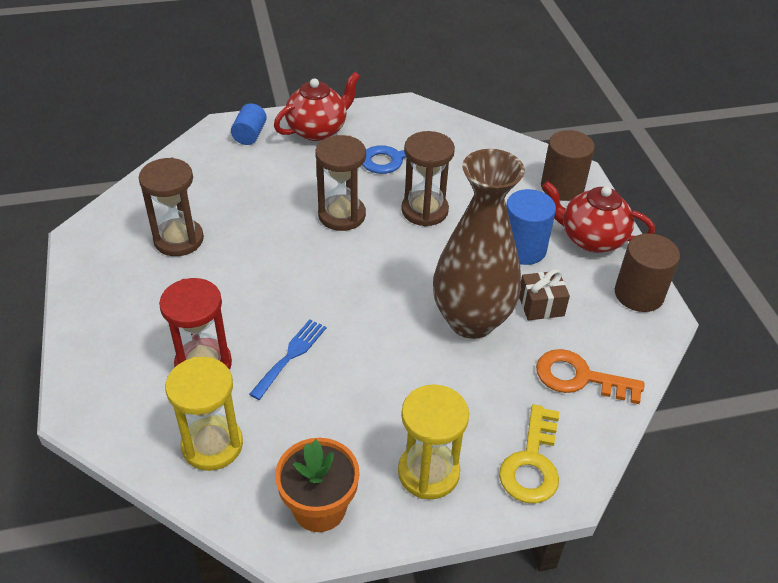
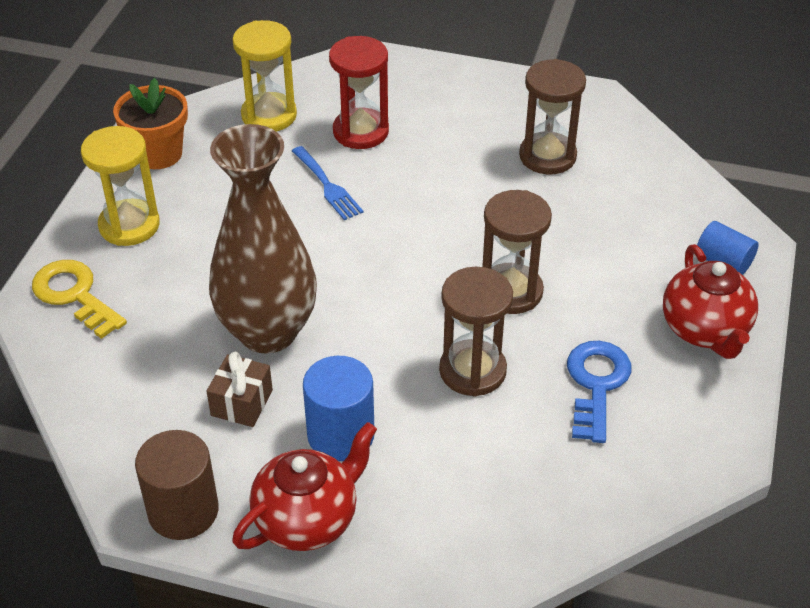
camera: 120 degrees right, 0 degrees up
orange key [536,349,645,404] -> none
brown cylinder [541,130,595,201] -> none

